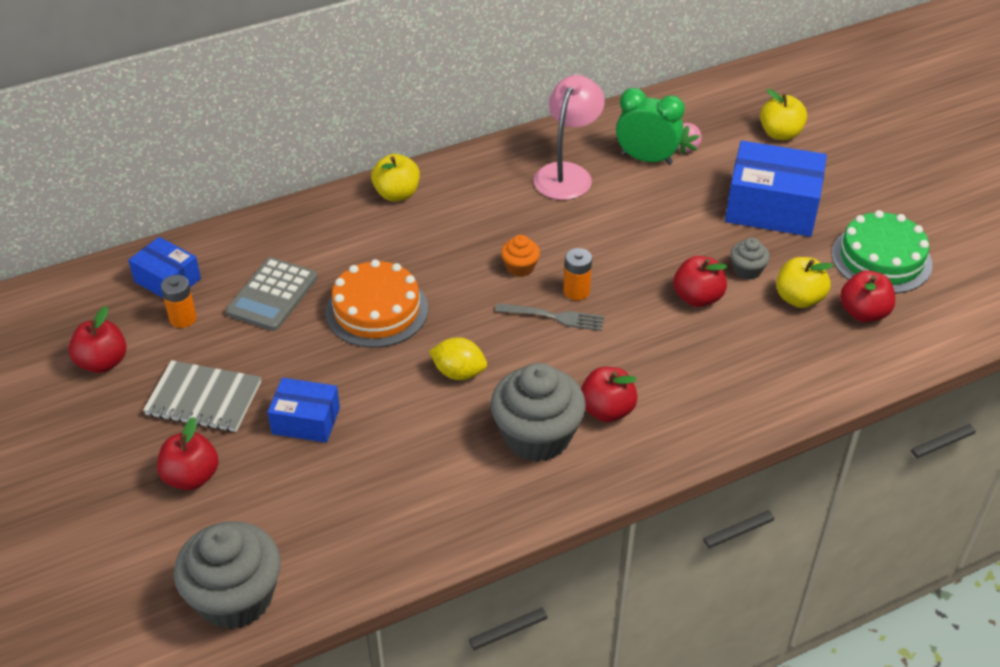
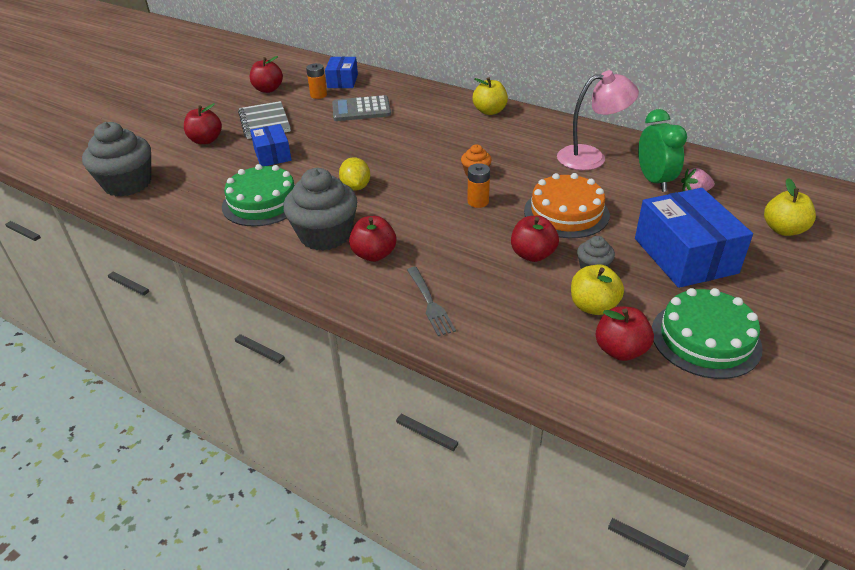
camera: 60 degrees right, 5 degrees down
orange cake [325,259,428,348] -> orange cake moved to [524,173,610,238]
grey fork [495,303,604,331] -> grey fork moved to [407,267,456,336]
none -> green cake [222,164,295,227]

